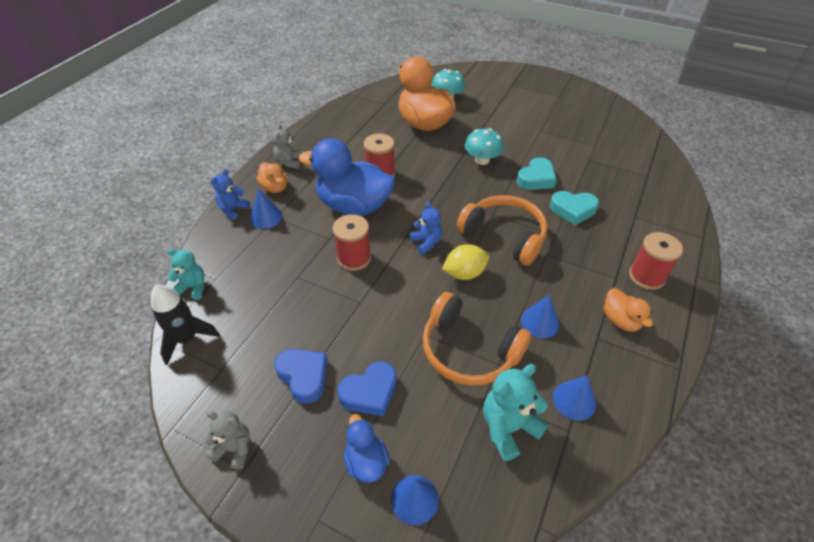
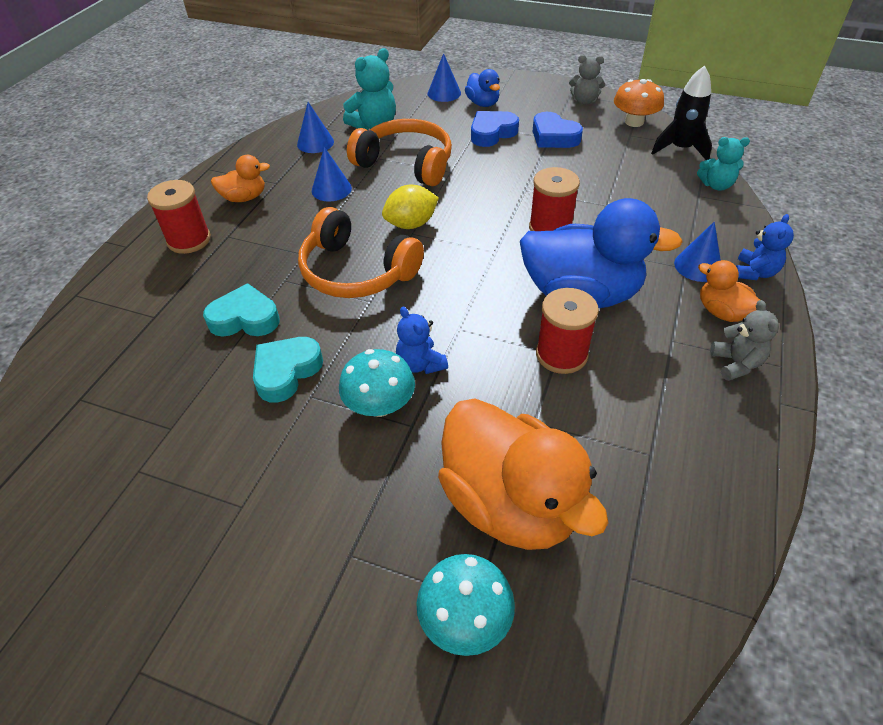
camera: 175 degrees right, 0 degrees up
blue teddy bear [410,202,442,255] -> blue teddy bear moved to [396,307,448,374]
orange duck [604,288,653,332] -> orange duck turned 105 degrees clockwise [211,155,270,202]
none -> orange mushroom [614,79,664,127]

